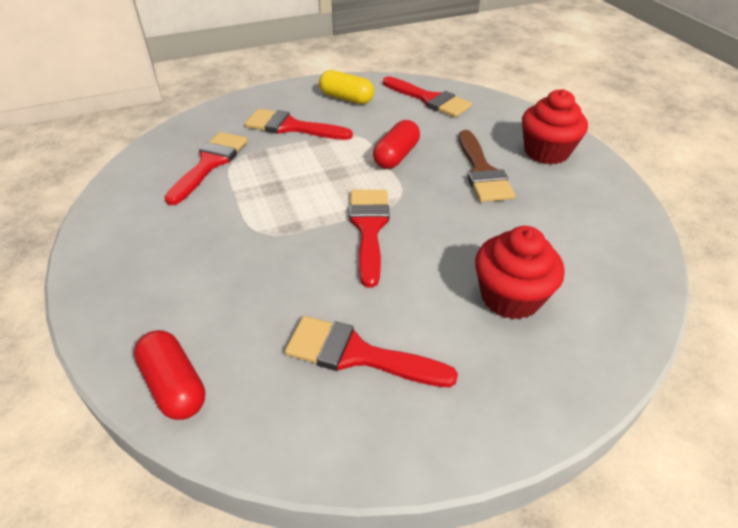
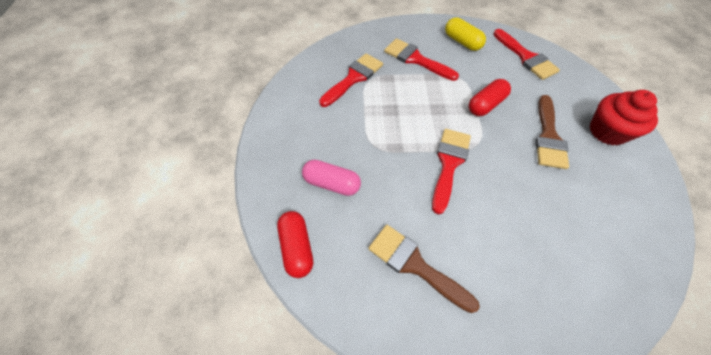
camera: 20 degrees right, 15 degrees up
red brush [285,316,458,387] -> brown brush [368,225,480,313]
red cupcake [475,226,565,320] -> none
none -> pink capsule [302,160,361,196]

